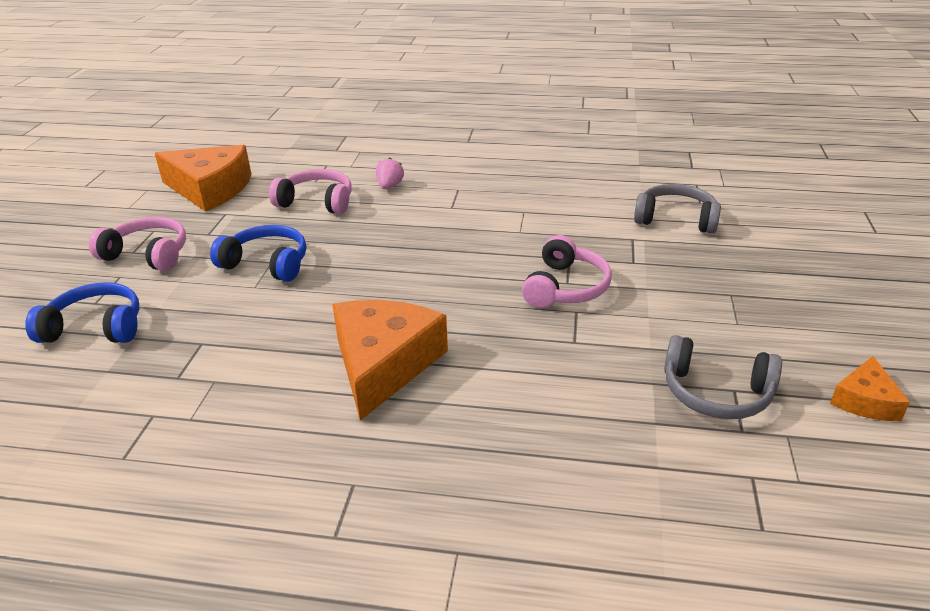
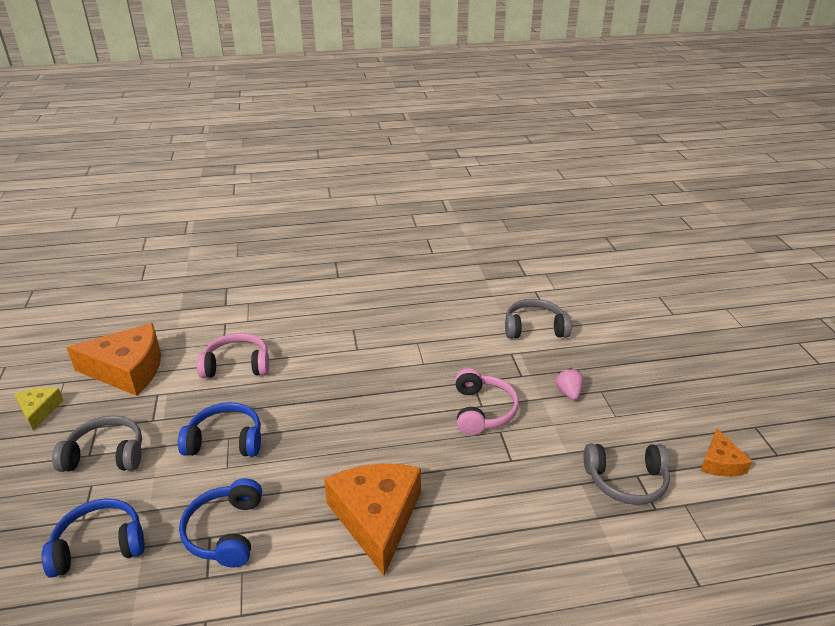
camera: 20 degrees left, 0 degrees up
pink headphones [89,217,186,271] -> grey headphones [52,415,142,472]
pink strawberry [376,157,404,189] -> pink strawberry moved to [556,368,583,400]
none -> yellow cheese [14,387,63,431]
none -> blue headphones [179,478,262,568]

